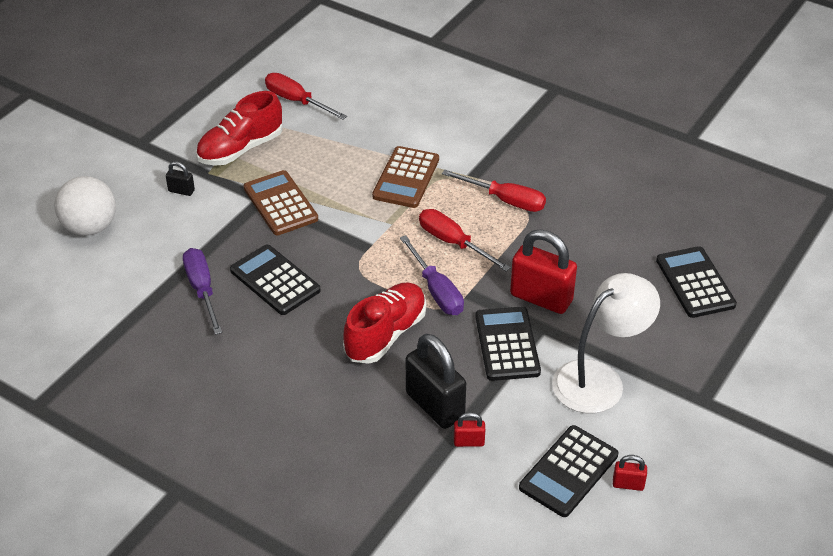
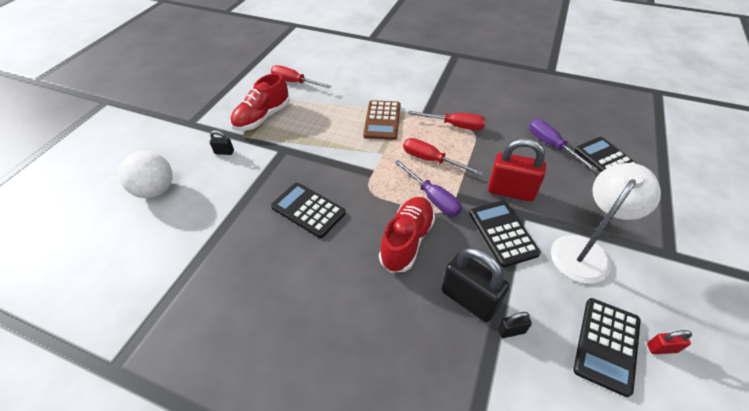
camera: 10 degrees left, 5 degrees up
purple screwdriver [183,248,222,335] -> purple screwdriver moved to [529,119,598,171]
brown calculator [244,170,318,235] -> none
red padlock [454,412,485,447] -> black padlock [498,312,532,338]

